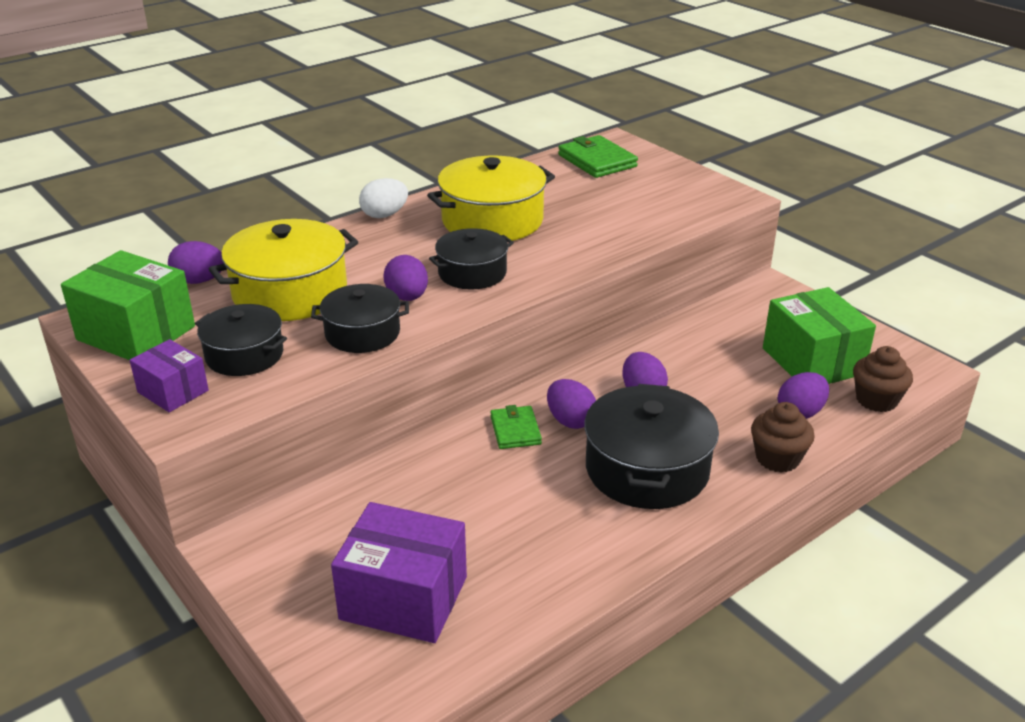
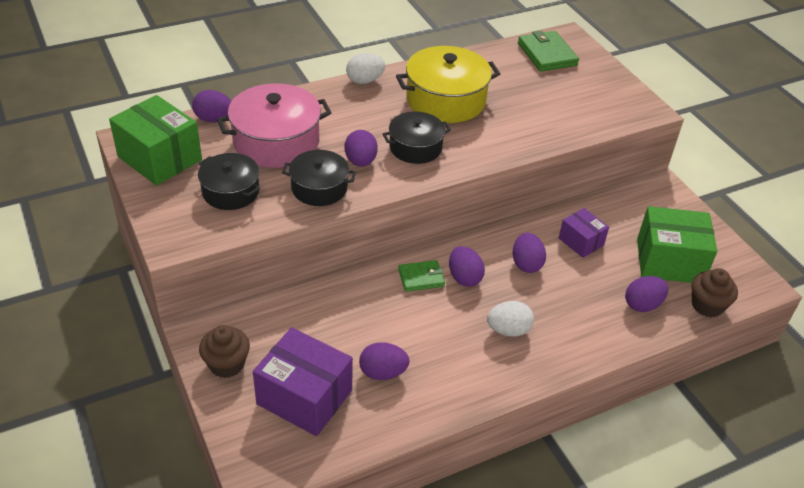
camera: 10 degrees right, 10 degrees up
purple box [129,339,209,412] -> purple box moved to [559,208,609,258]
yellow pot [209,219,358,321] -> pink pot [217,84,332,168]
green wallet [490,405,542,449] -> green wallet turned 75 degrees clockwise [398,260,445,292]
black pot [584,384,719,509] -> white egg [487,301,534,337]
brown cupcake [751,402,815,473] -> brown cupcake moved to [199,325,250,378]
green box [763,287,876,384] -> green box turned 75 degrees counterclockwise [637,206,717,283]
none -> purple egg [359,342,410,380]

